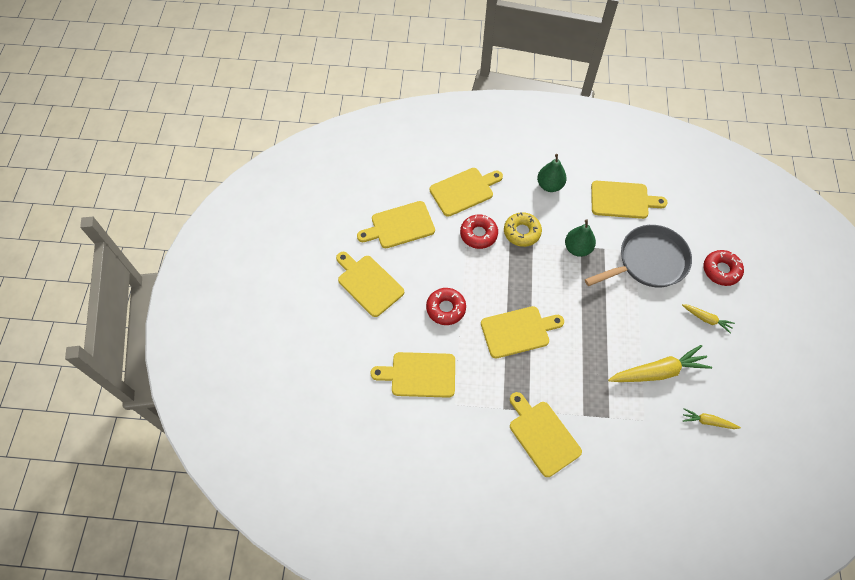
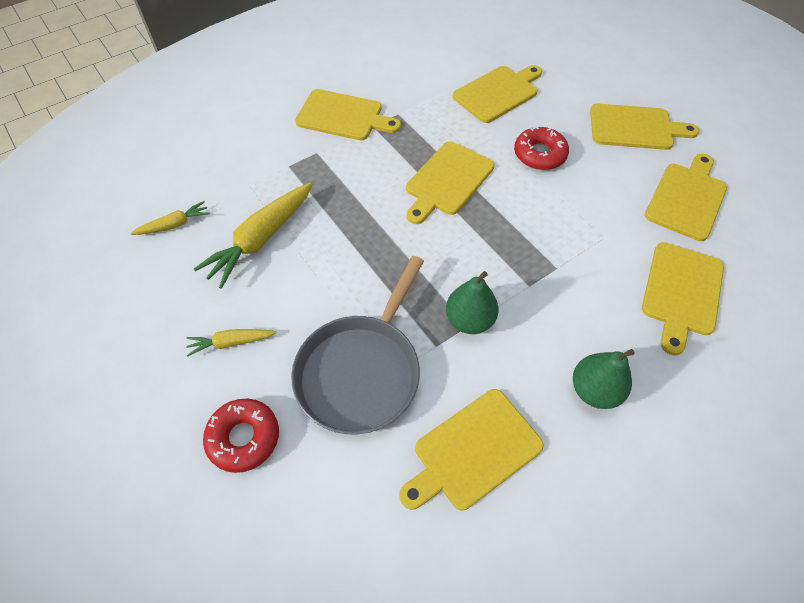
camera: 140 degrees right, 5 degrees down
red donut [460,214,498,249] -> none
yellow donut [504,212,542,247] -> none

